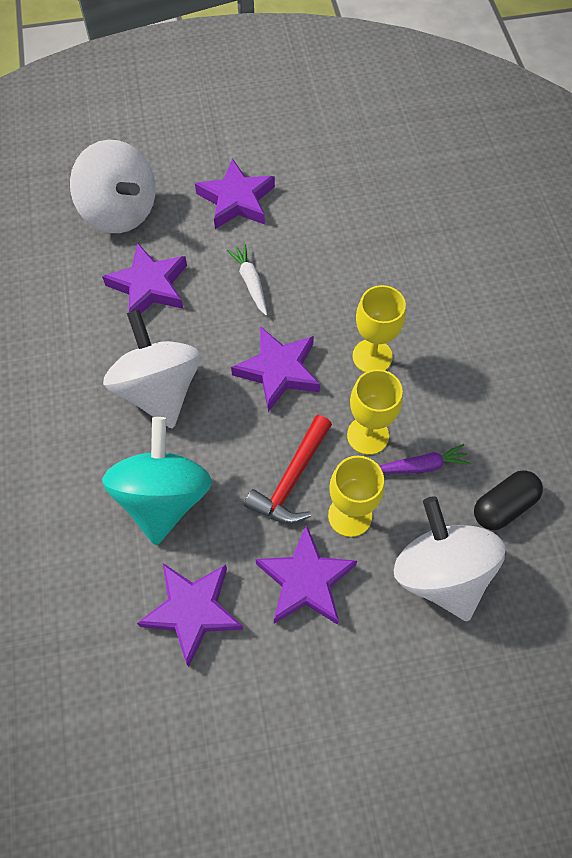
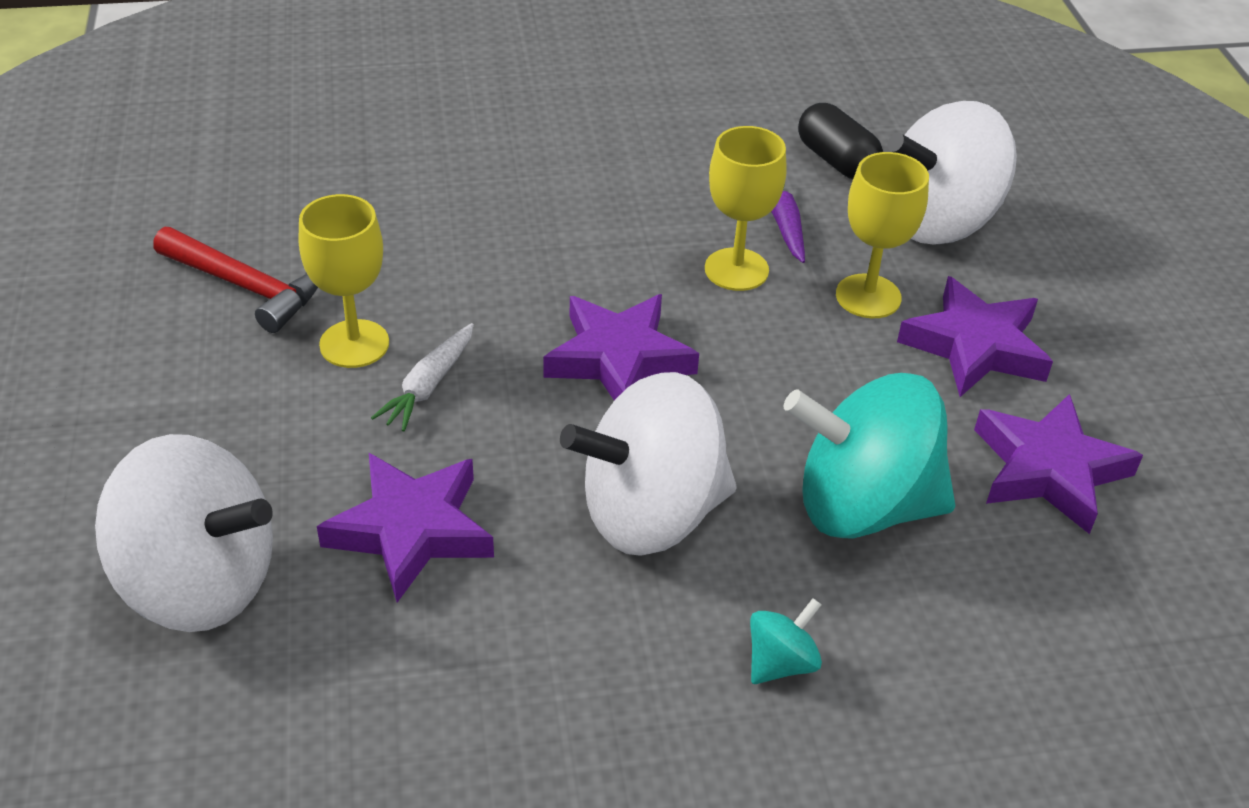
camera: 90 degrees left, 20 degrees down
white spinning top [70,140,156,233] -> white spinning top turned 60 degrees clockwise [95,434,273,632]
purple star [195,158,275,229] -> none
white carrot [227,244,267,316] -> white carrot turned 45 degrees counterclockwise [371,323,474,431]
red hammer [244,415,332,524] -> red hammer moved to [153,227,318,333]
yellow goblet [353,285,406,372] -> yellow goblet moved to [299,194,389,368]
none -> turquoise spinning top [750,598,822,684]

